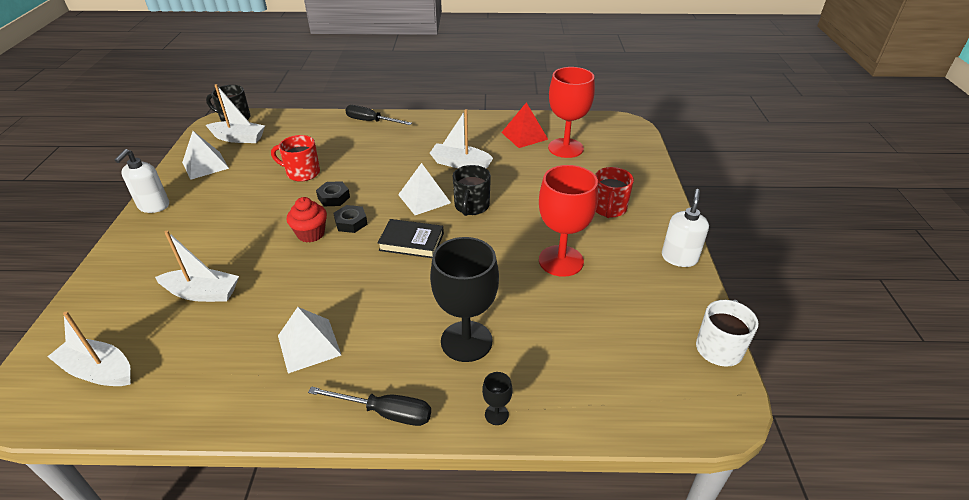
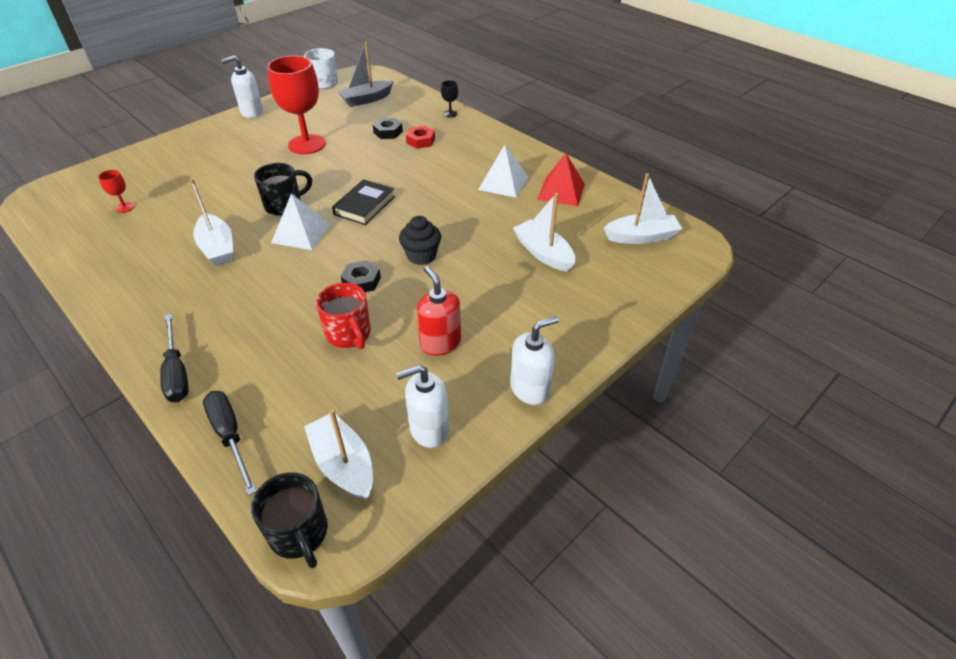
camera: 135 degrees left, 5 degrees up
white boat [47,311,131,386] -> white boat turned 75 degrees counterclockwise [604,173,682,244]
white pyramid [182,131,229,180] -> white soap dispenser [396,365,449,448]
red cupcake [287,197,327,243] -> black cupcake [399,216,441,265]
black screwdriver [308,386,431,426] -> black screwdriver moved to [203,391,256,496]
black nut [333,205,368,233] -> black nut moved to [373,118,403,139]
black book [378,219,444,258] -> black book turned 60 degrees clockwise [332,179,395,225]
black goblet [430,237,499,362] -> red nut [406,126,435,149]
red pyramid [501,102,548,148] -> red pyramid moved to [537,153,585,206]
red goblet [548,67,595,158] -> red goblet [98,170,134,213], size x0.41
red mug [595,167,634,218] -> none
none -> grey boat [338,42,394,107]
none -> red soap dispenser [417,266,461,356]

